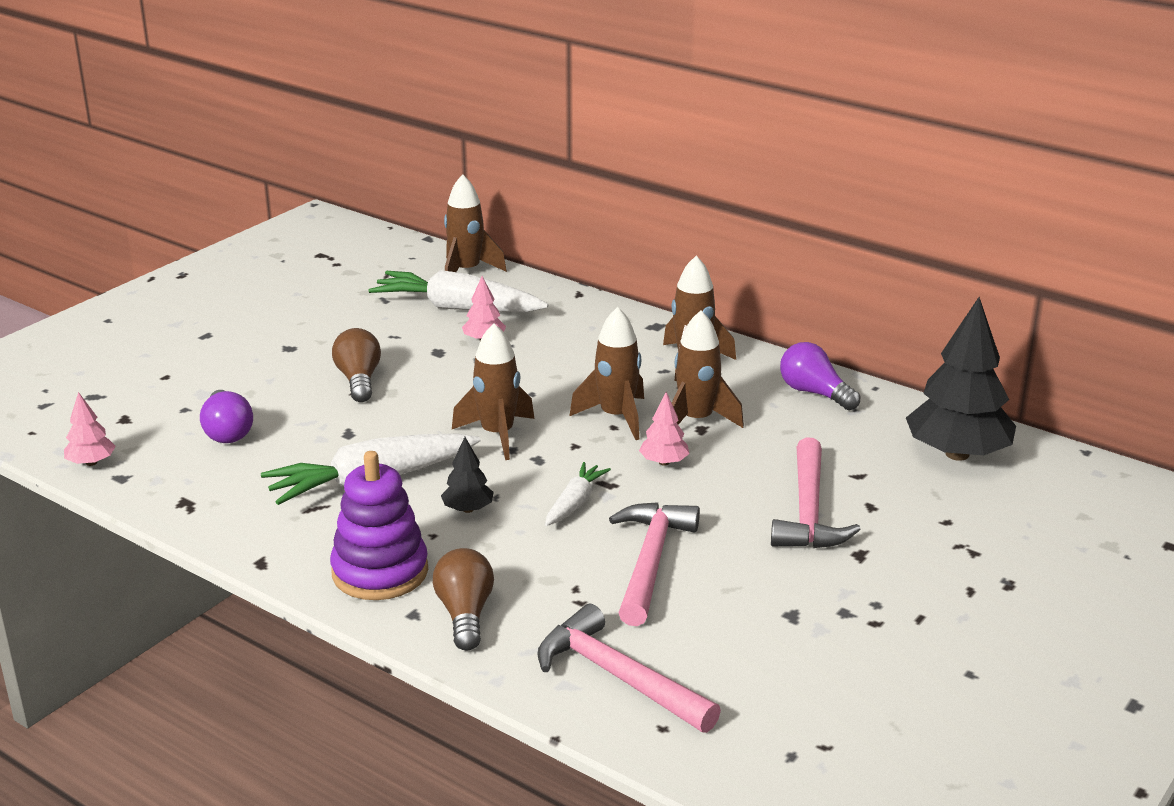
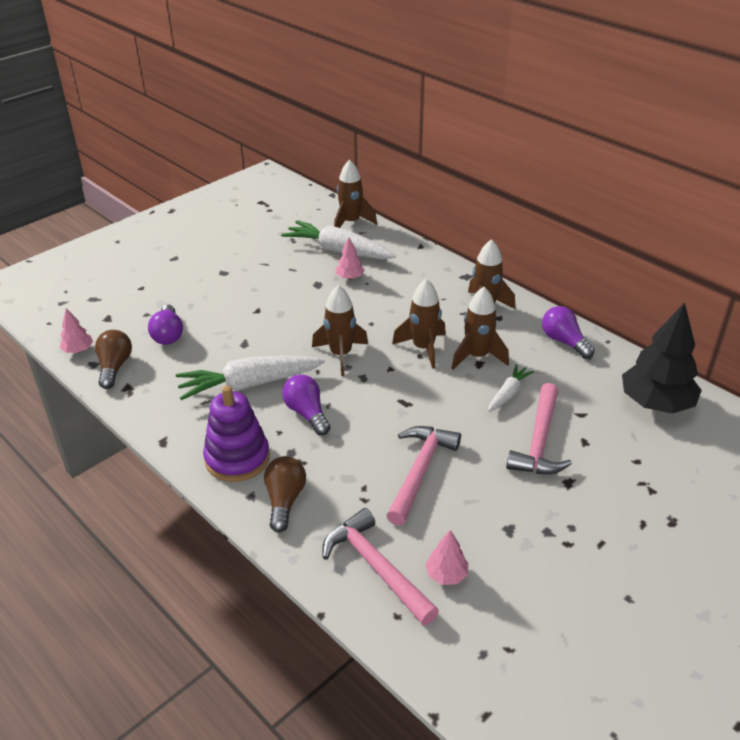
camera: 10 degrees right, 10 degrees up
brown light bulb [332,328,381,402] -> brown light bulb moved to [95,330,132,389]
black tree [441,437,494,513] -> purple light bulb [282,374,331,435]
white carrot [545,462,611,526] -> white carrot moved to [488,364,534,412]
pink tree [639,392,690,466] -> pink tree moved to [425,530,468,585]

